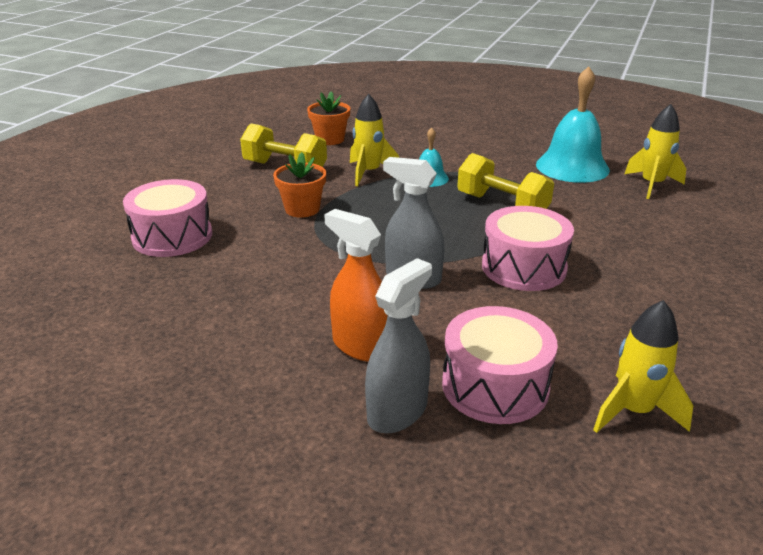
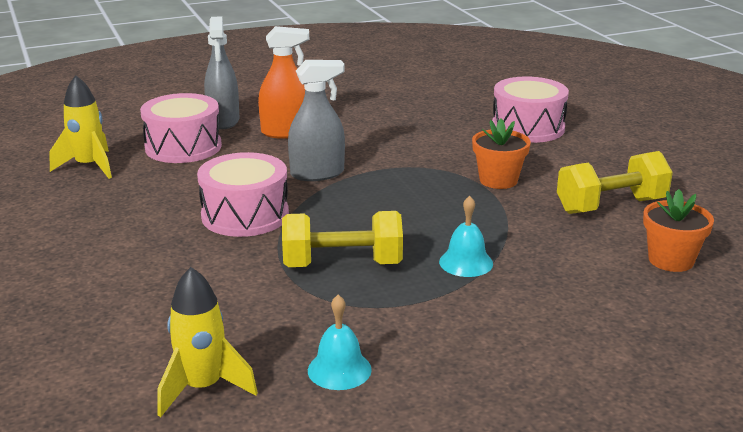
camera: 135 degrees right, 5 degrees down
yellow rocket [350,94,399,186] -> none
turquoise bell [536,66,610,183] -> turquoise bell [308,295,372,390], size x0.51

